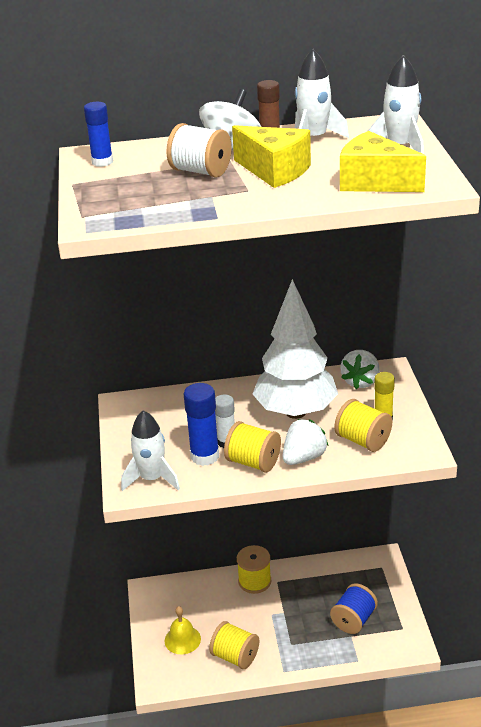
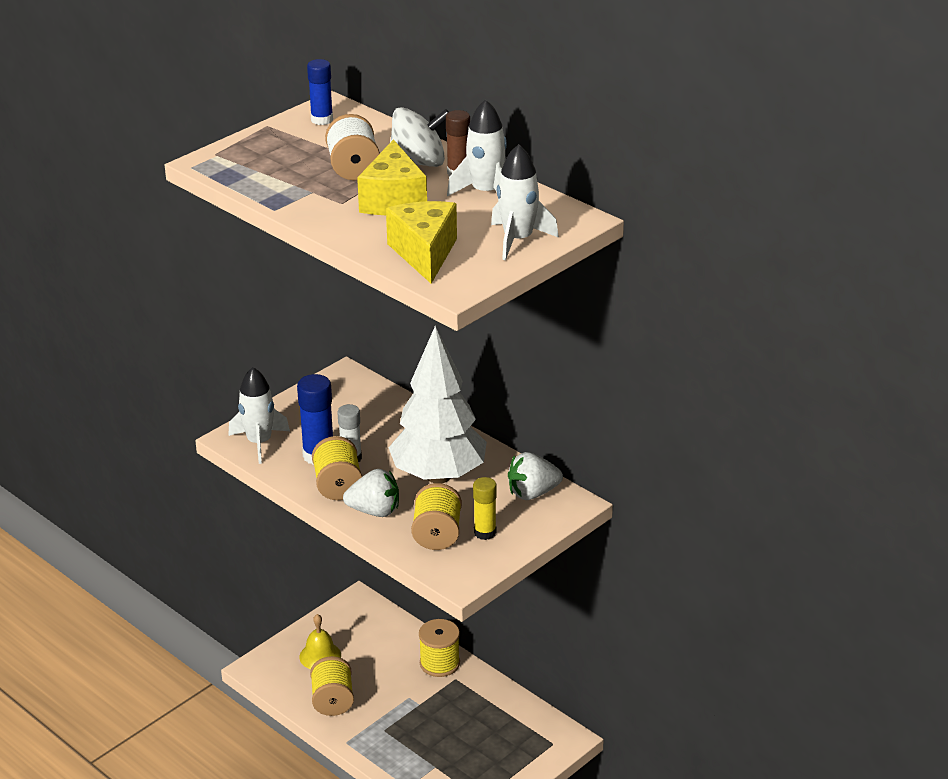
camera: 50 degrees right, 0 degrees up
blue spool [330,583,378,634] -> none

